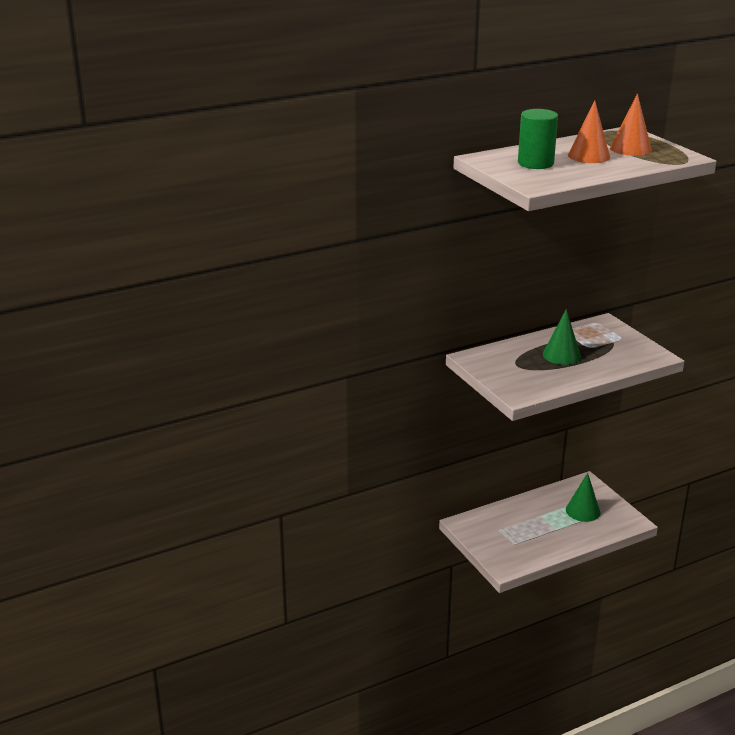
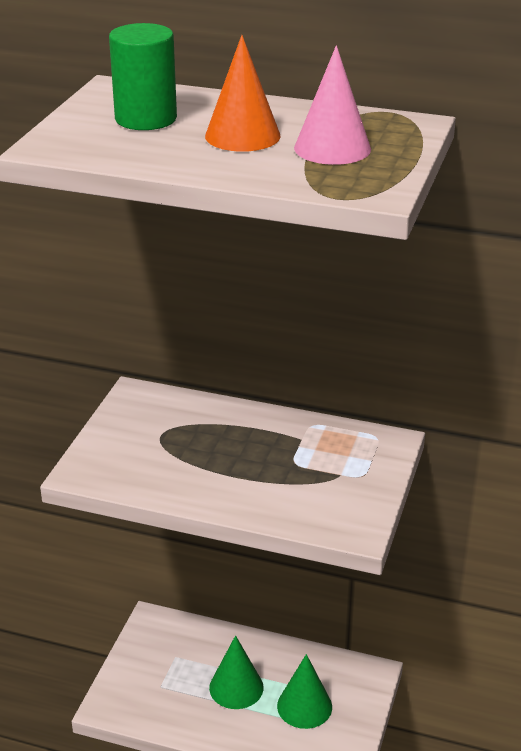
camera: 45 degrees right, 5 degrees up
green cone [543,309,581,365] -> green cone moved to [209,635,264,709]
orange cone [610,94,652,156] -> pink cone [294,45,371,165]

